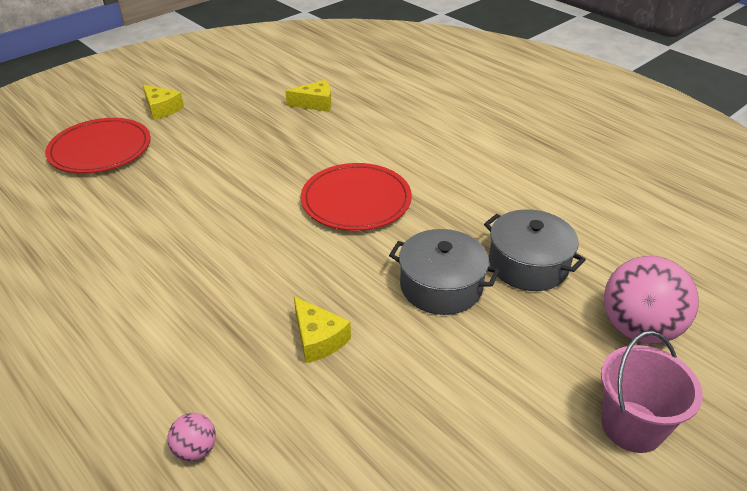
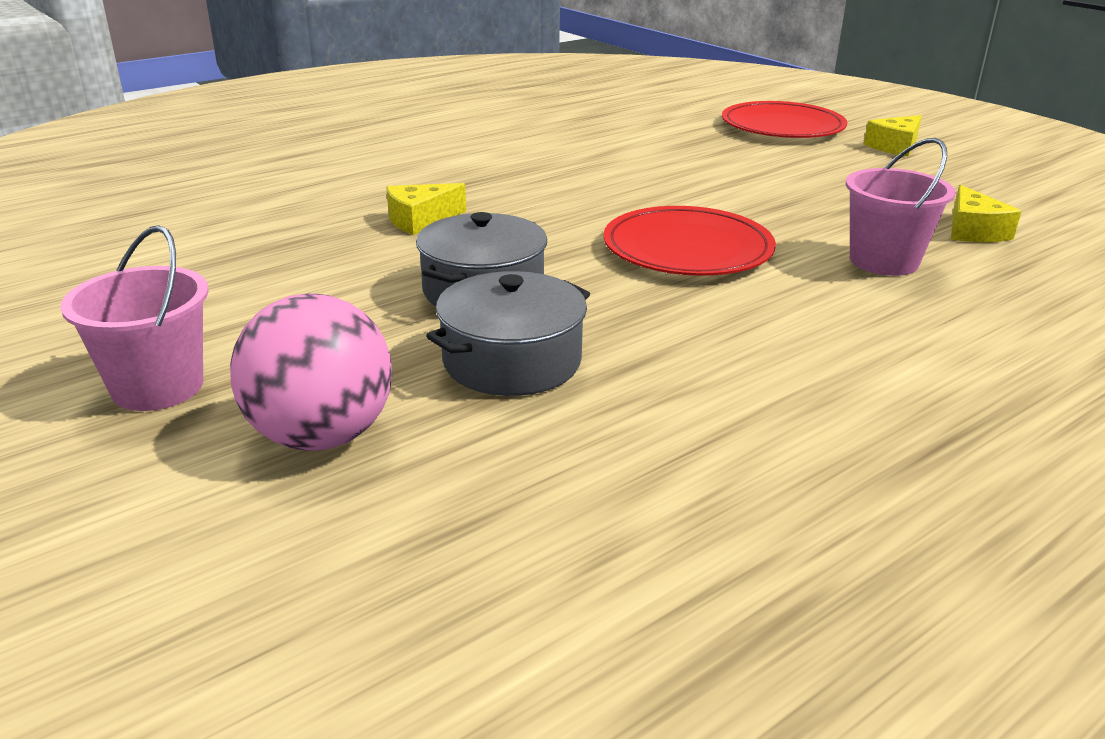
camera: 95 degrees right, 10 degrees down
pink ball [168,413,216,462] -> none
none -> pink bucket [845,138,955,276]

